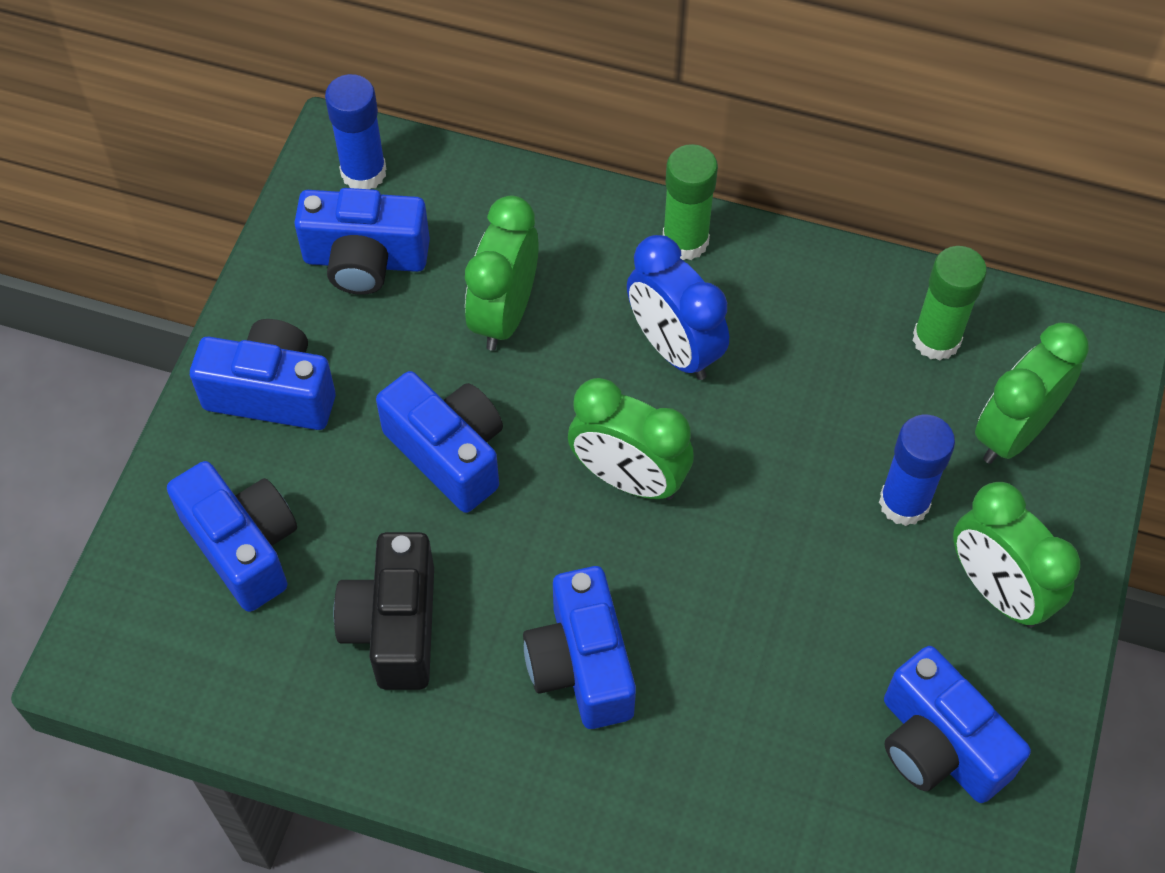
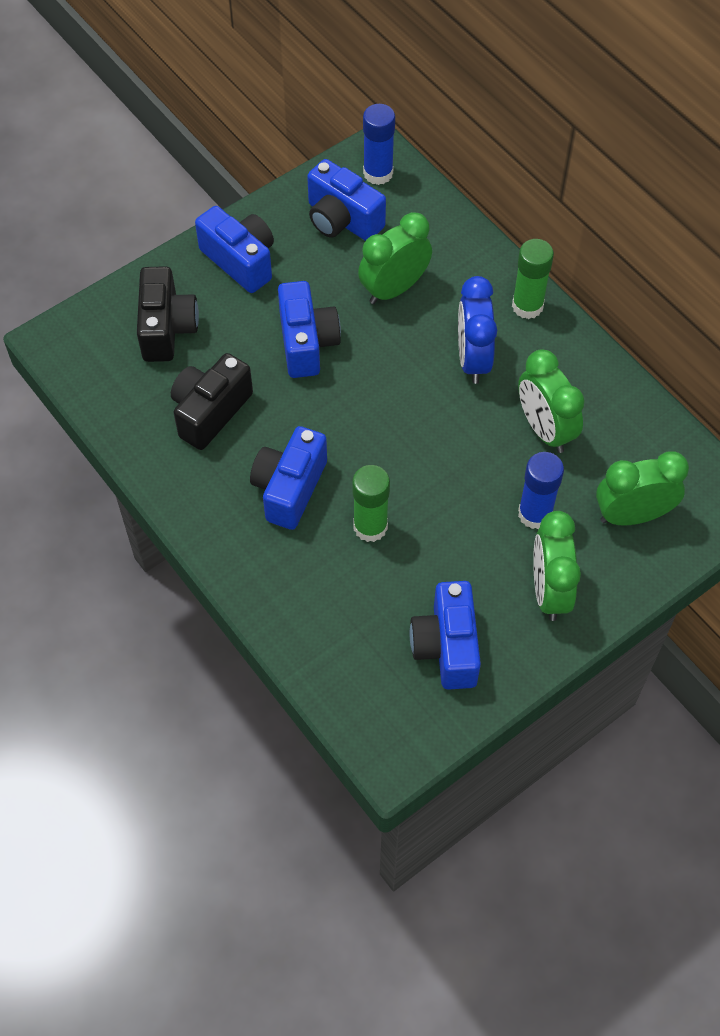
camera: 35 degrees right, 0 degrees up
blue camera [167,461,297,612] -> black camera [137,266,199,362]
green clock [568,378,694,500] -> green clock moved to [518,349,585,453]
green glue stick [913,246,987,361] -> green glue stick moved to [352,465,390,542]

